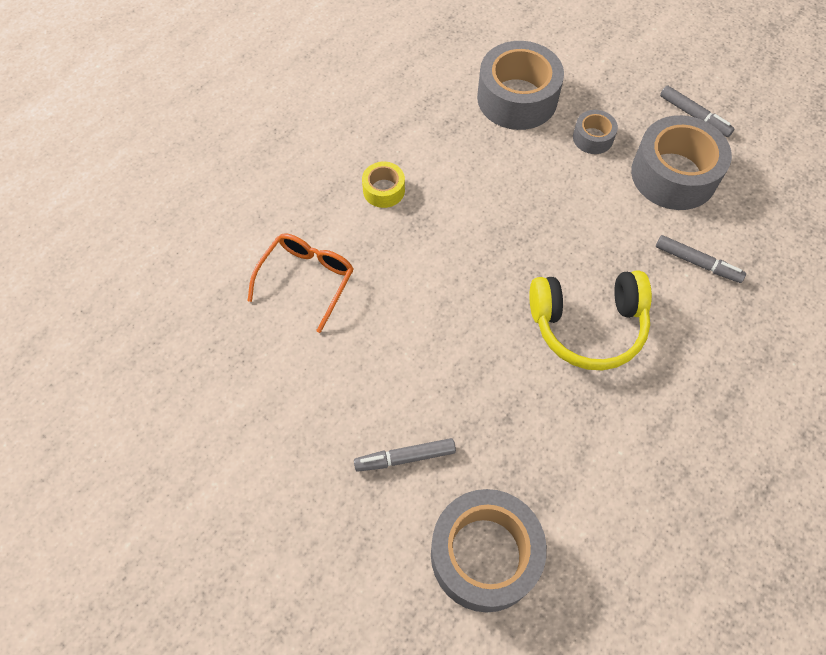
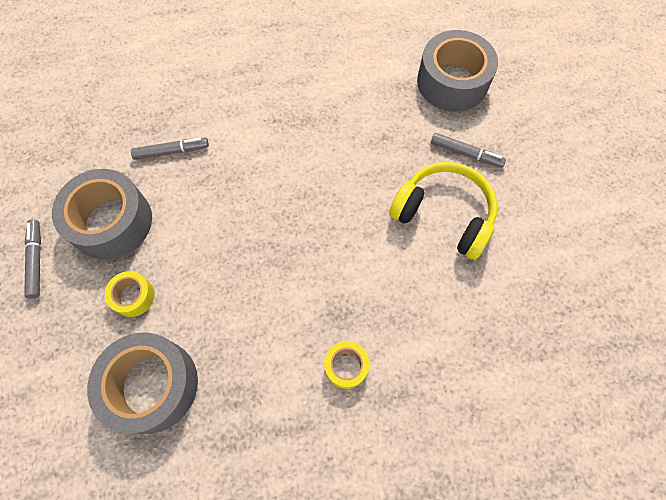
camera: 145 degrees left, 5 degrees up
orange glasses [247,233,353,333] -> none
yellow headphones [530,270,652,370] -> yellow headphones moved to [389,162,497,260]
grey tape [573,110,618,154] -> yellow tape [105,271,155,317]
grey marker [656,235,746,283] -> grey marker turned 105 degrees clockwise [131,138,209,160]

